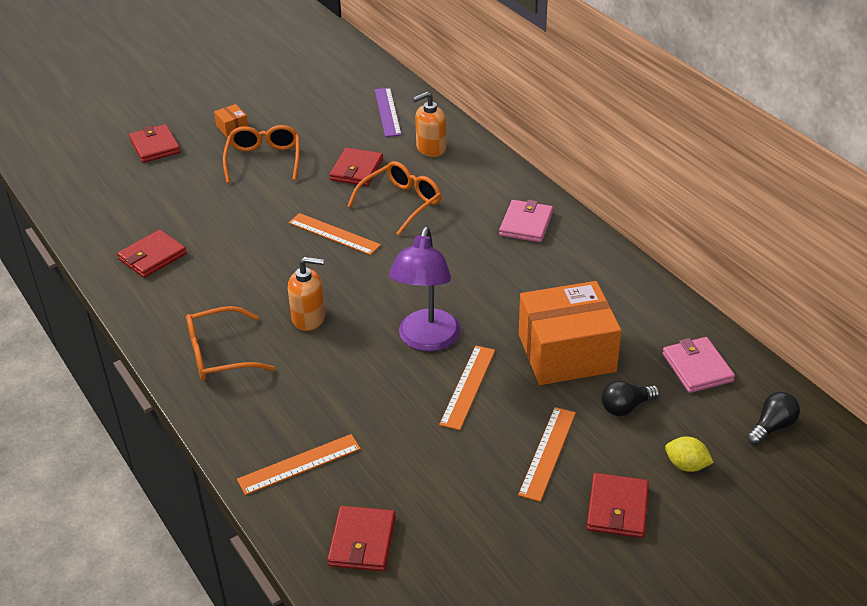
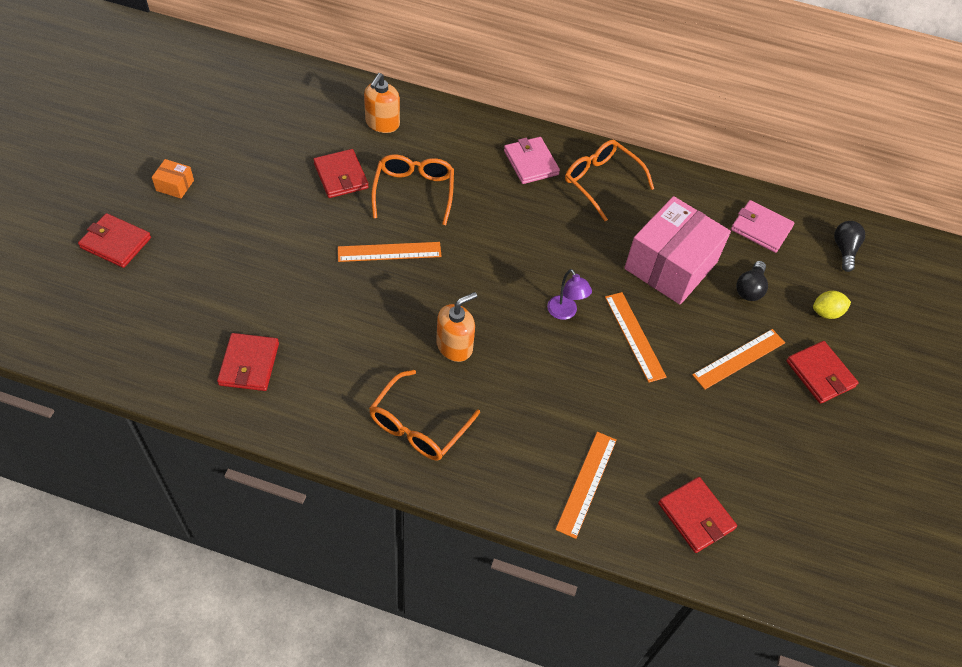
camera: 45 degrees left, 15 degrees up
orange glasses [223,125,300,183] -> orange glasses moved to [565,140,654,221]
purple ruler [375,88,402,137] -> none
purple lamp [389,227,461,351] -> purple lamp [547,269,592,320], size x0.51
orange ruler [518,407,576,502] -> orange ruler turned 75 degrees clockwise [692,329,785,390]
orange box [519,281,622,385] -> pink box [624,196,731,305]

